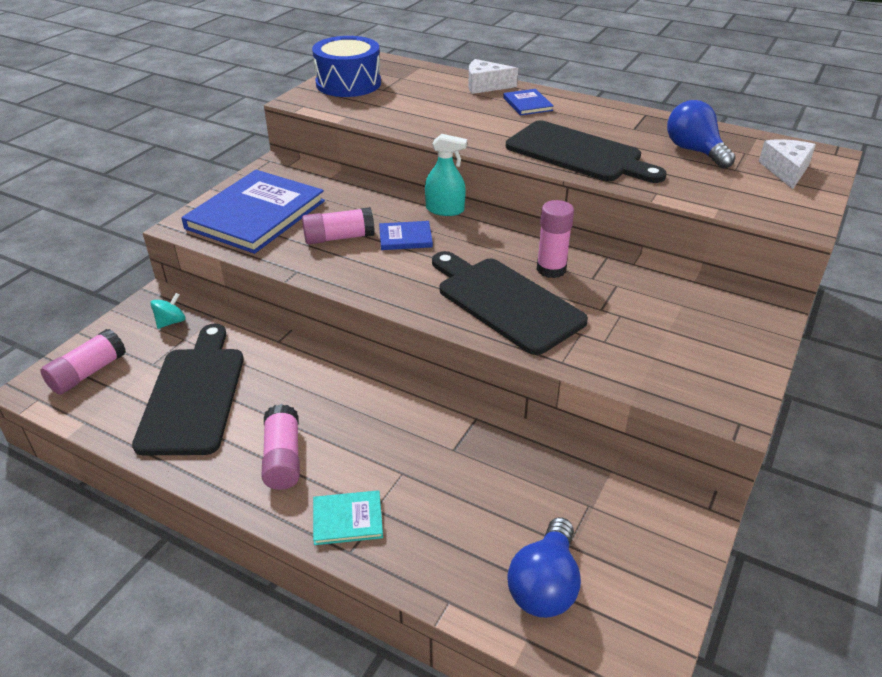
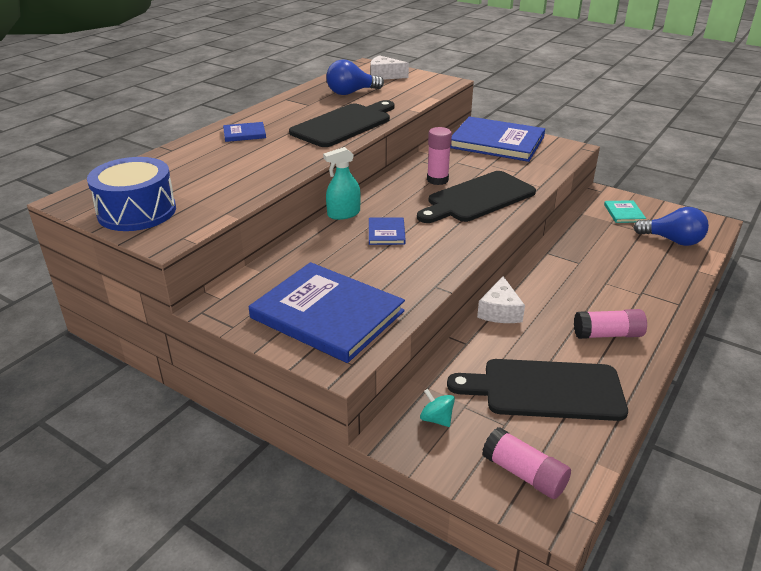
camera: 85 degrees left, 5 degrees down
pink glue stick [302,207,375,244] -> none
turquoise book [313,490,383,545] -> turquoise book moved to [604,200,646,223]
turquoise spray bottle [425,134,467,216] -> turquoise spray bottle turned 135 degrees counterclockwise [323,147,361,220]
white cheese [468,59,518,94] -> white cheese moved to [477,276,525,323]
none -> blue book [450,116,545,162]

